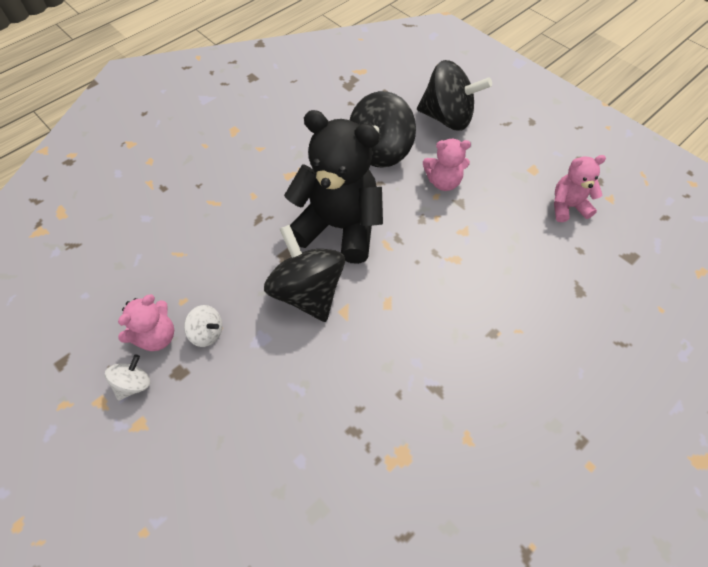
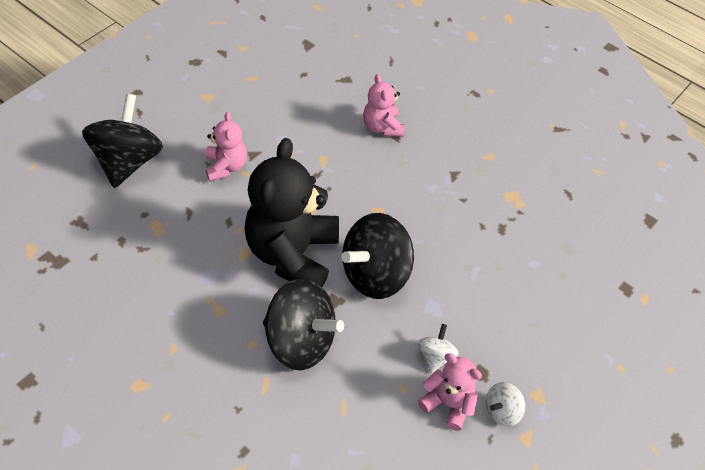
camera: 100 degrees left, 5 degrees down
white spinning top [105,355,150,401] -> white spinning top turned 60 degrees counterclockwise [486,382,525,427]
black spinning top [350,91,416,168] -> black spinning top moved to [263,278,344,371]
pink teddy bear [554,155,606,222] -> pink teddy bear moved to [363,74,404,137]

